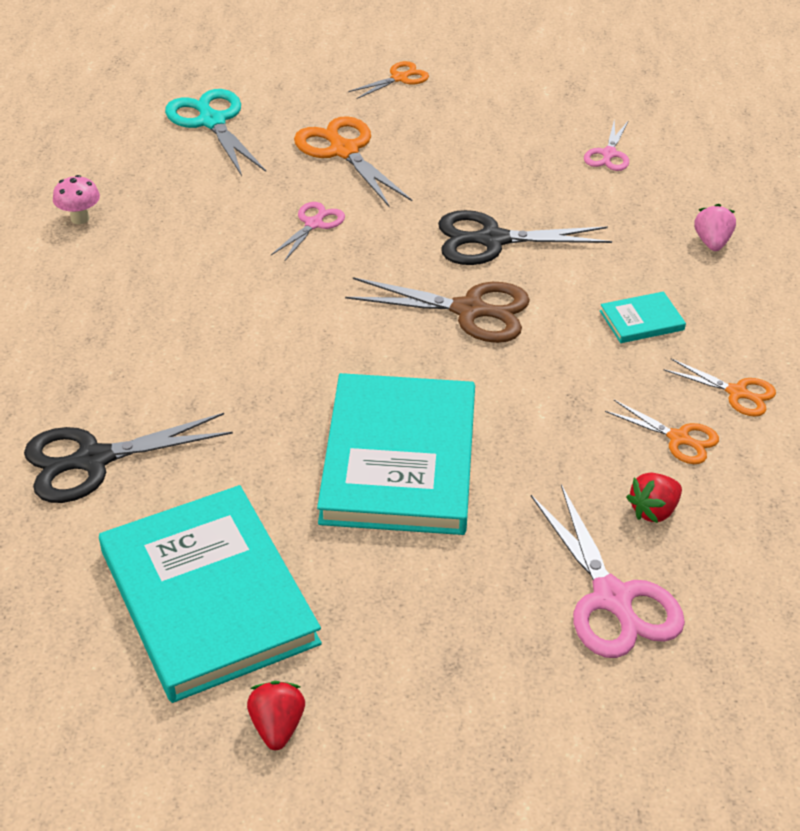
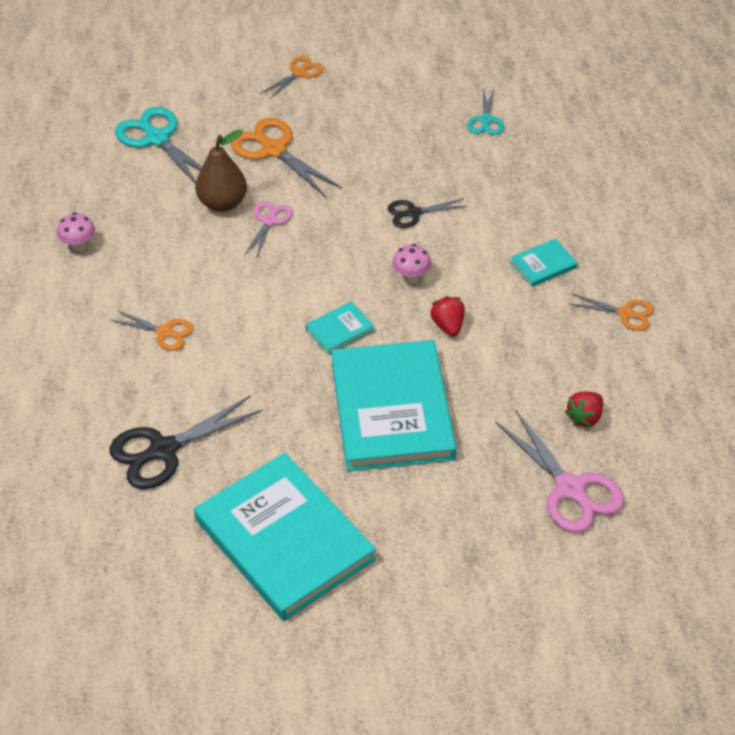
camera: 10 degrees left, 5 degrees up
red strawberry [247,681,305,750] -> red strawberry moved to [430,296,465,337]
brown scissors [345,277,530,343] -> pink mushroom [393,244,431,284]
black scissors [438,210,612,265] -> black scissors [388,198,467,228], size x0.57
pink scissors [584,120,629,171] -> turquoise scissors [467,87,504,135]
orange scissors [605,400,719,464] -> orange scissors moved to [111,310,194,351]
pink strawberry [695,204,736,251] -> none
none -> brown pear [195,129,247,212]
none -> turquoise book [306,301,375,355]

